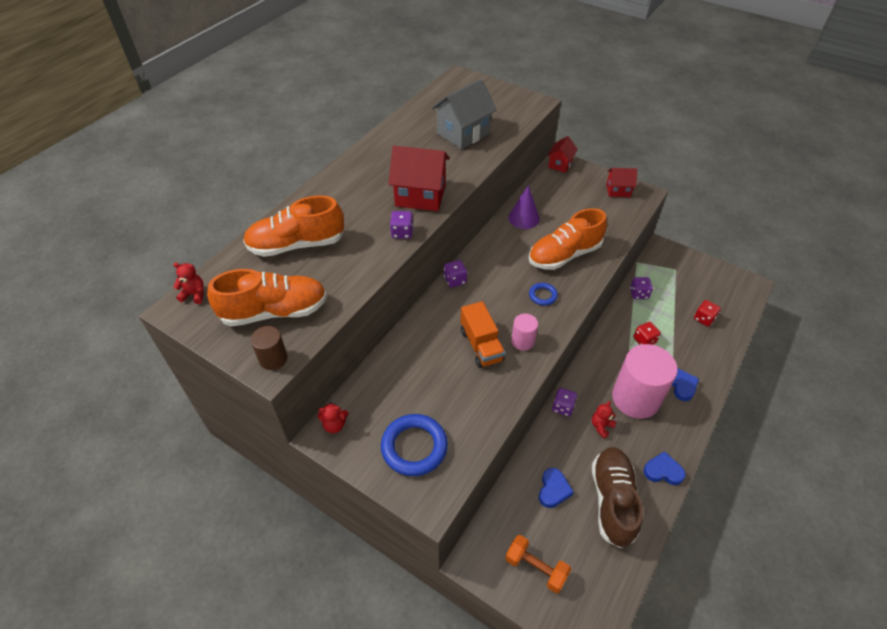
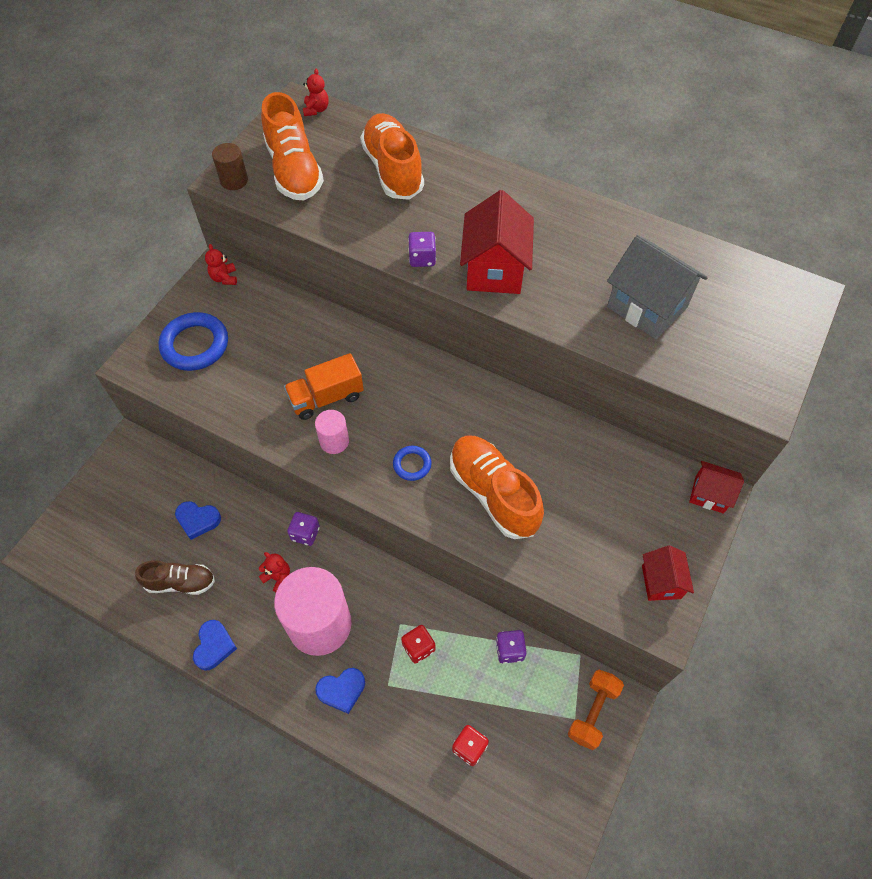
camera: 85 degrees right, 10 degrees up
purple dice [444,260,467,288] -> none
orange dumbbell [505,535,571,593] -> orange dumbbell moved to [568,670,624,750]
purple cone [508,185,540,229] -> none
brown shoe [592,447,643,548] -> brown shoe [135,560,215,595], size x0.62

